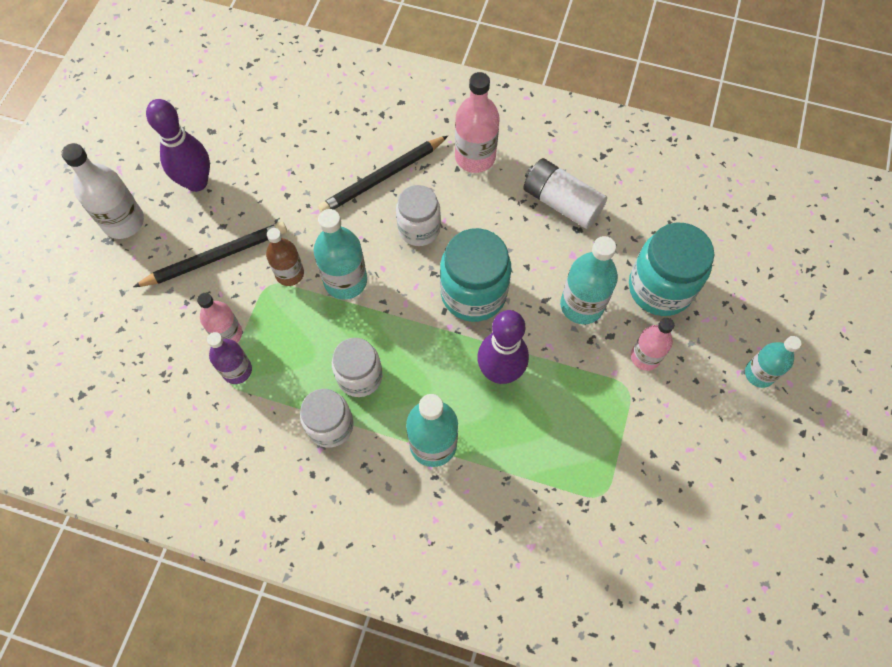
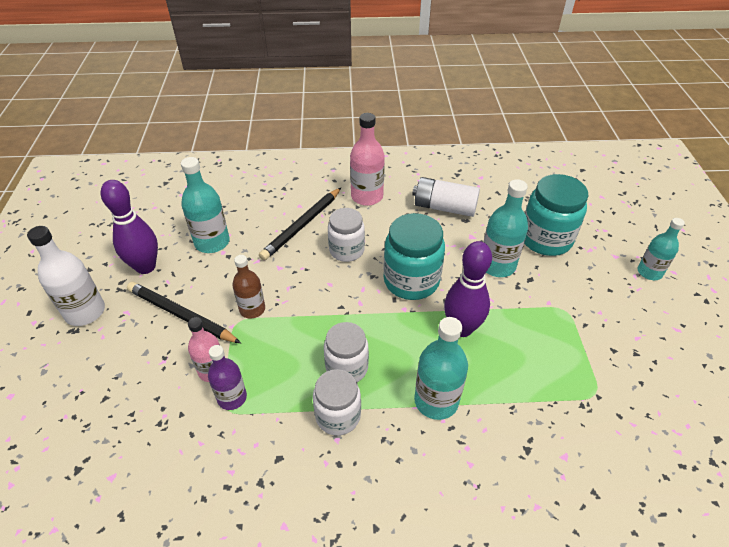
camera: 20 degrees left, 20 degrees down
black pencil [133,222,287,287] -> black pencil turned 105 degrees counterclockwise [127,282,241,343]
turquoise bottle [314,209,367,300] -> turquoise bottle moved to [181,157,230,253]
pink bottle [631,318,674,371] -> none

